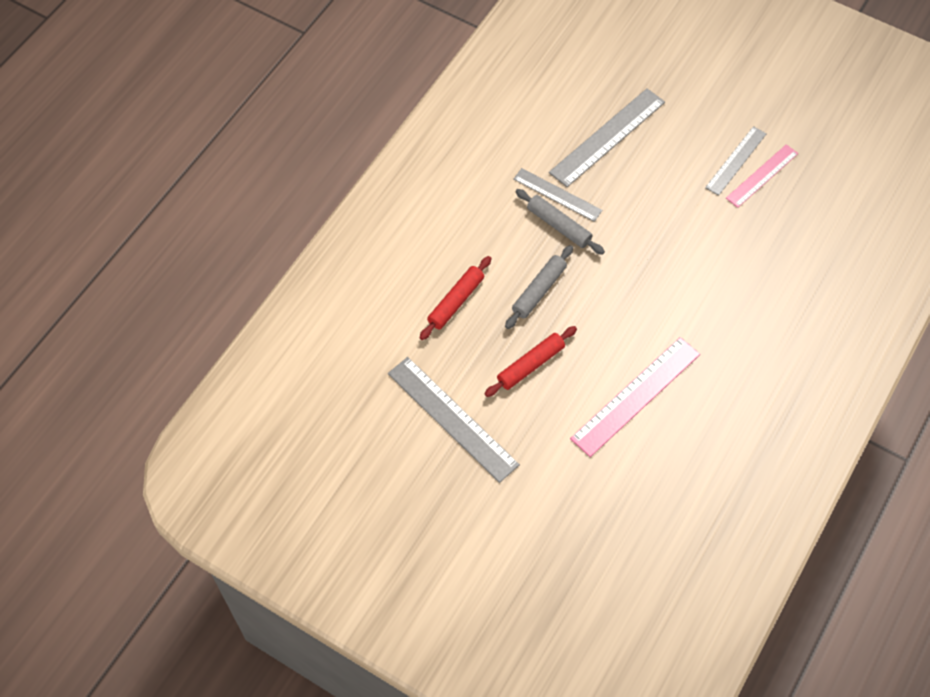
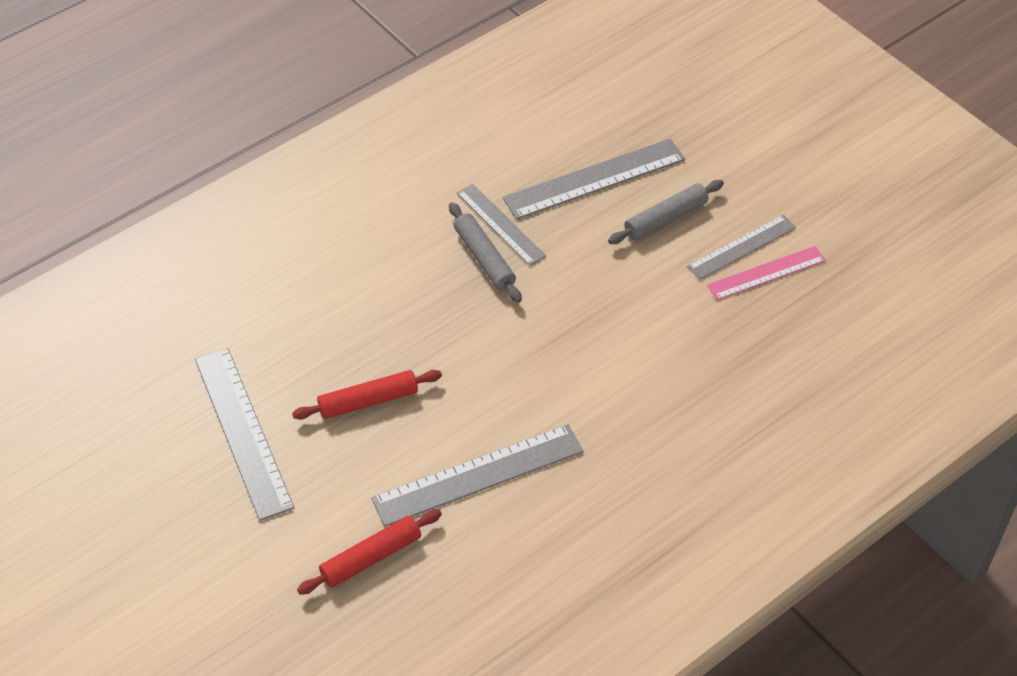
camera: 20 degrees right, 10 degrees down
red rolling pin [420,256,491,340] -> red rolling pin moved to [297,509,442,595]
grey rolling pin [505,245,573,329] -> grey rolling pin moved to [608,180,724,244]
pink ruler [570,337,700,457] -> grey ruler [371,424,584,527]

